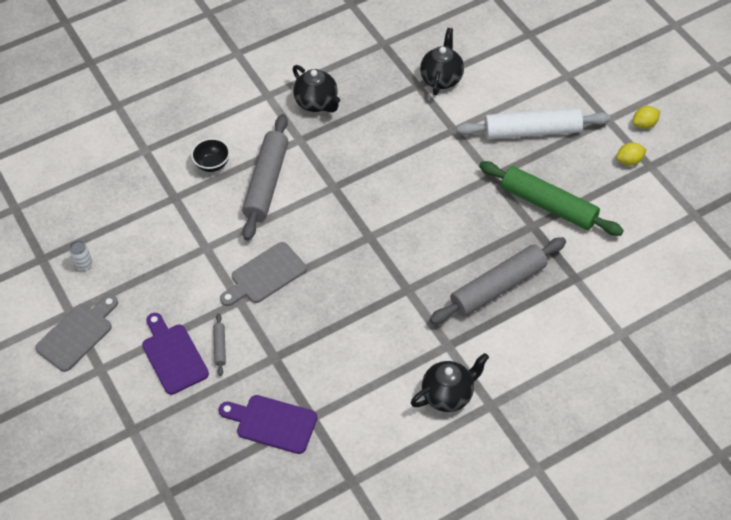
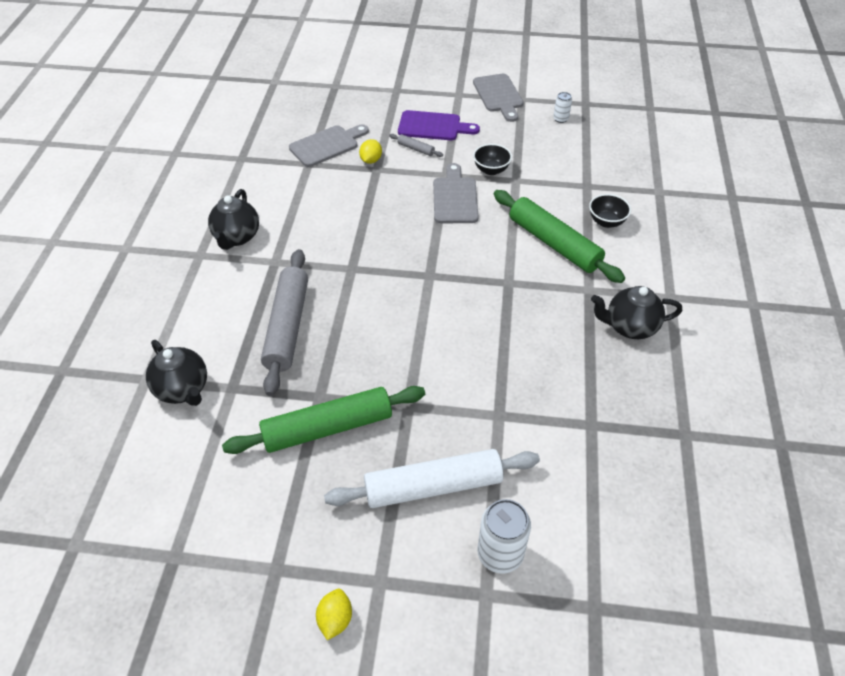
camera: 125 degrees right, 5 degrees down
purple cutting board [219,395,318,454] -> grey cutting board [289,124,369,167]
grey rolling pin [242,114,288,240] -> green rolling pin [494,190,625,283]
black teapot [420,28,464,95] -> black teapot moved to [146,340,207,406]
white rolling pin [457,108,610,139] -> white rolling pin turned 45 degrees clockwise [324,449,540,508]
yellow lemon [616,142,647,166] -> yellow lemon moved to [359,139,382,164]
none -> black bowl [473,144,512,175]
none -> white can [478,499,531,574]

